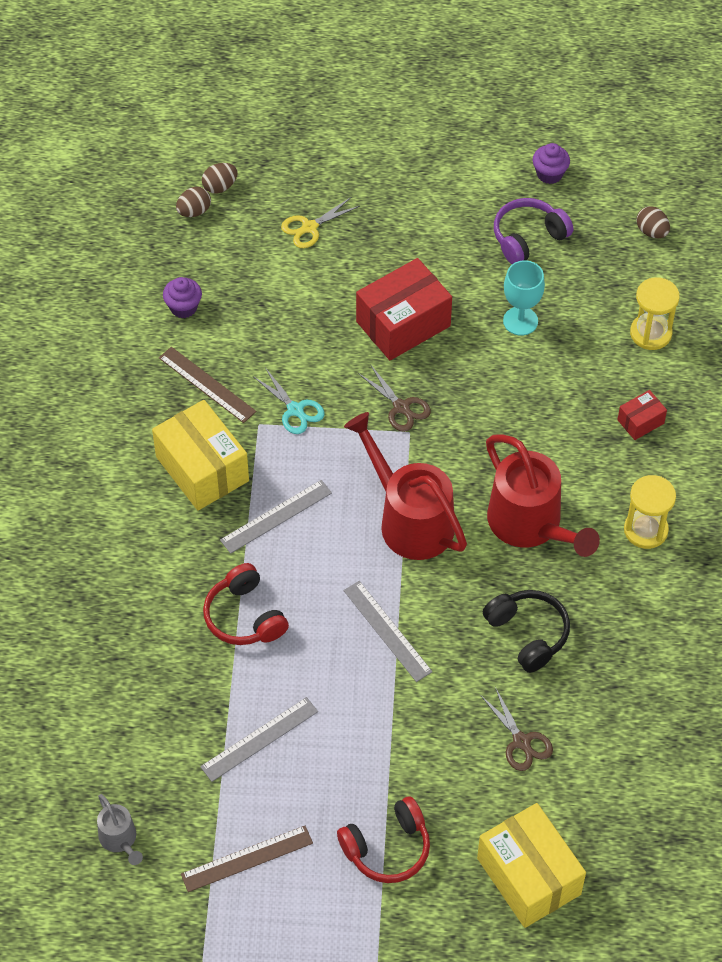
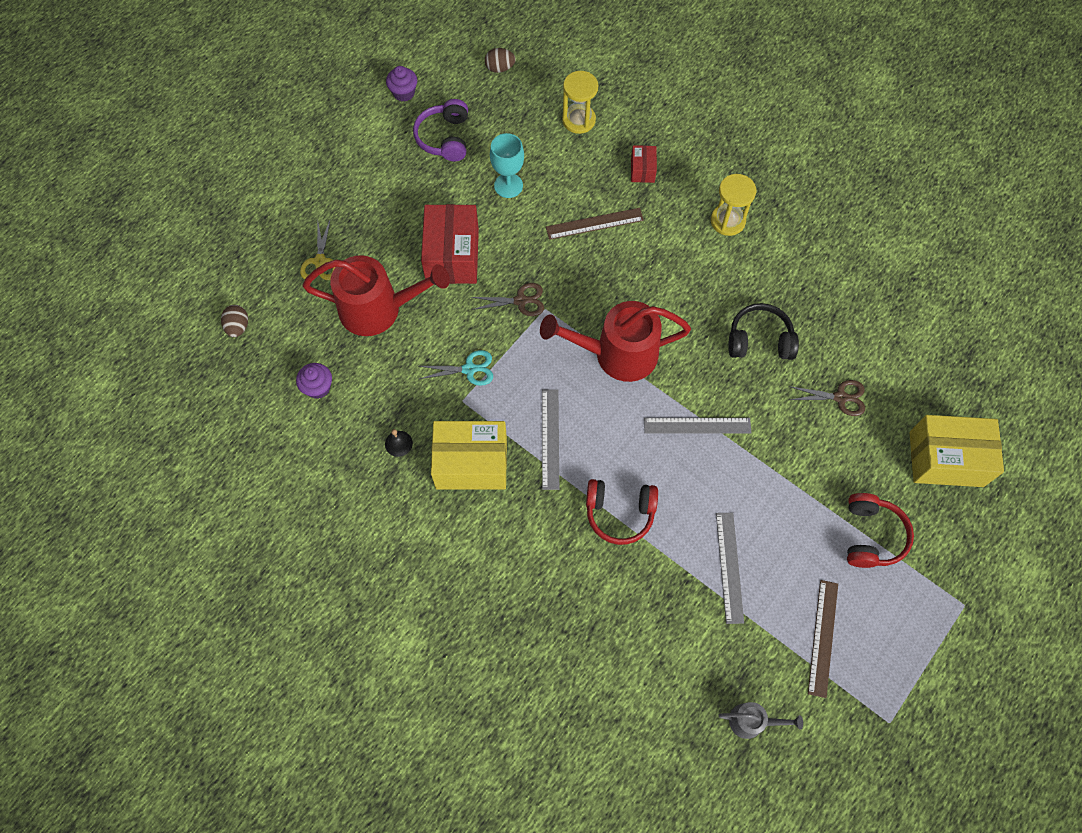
camera: 55 degrees left, 10 degrees up
brown ruler [159,347,256,423] -> brown ruler moved to [546,208,644,240]
brown egg [202,163,237,194] -> none
red watering can [486,434,600,557] -> red watering can moved to [302,255,450,336]
none -> black bell [385,429,413,457]

